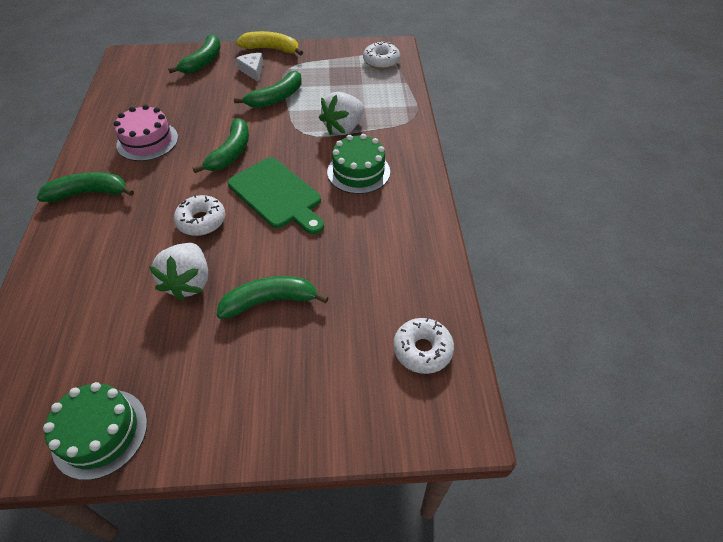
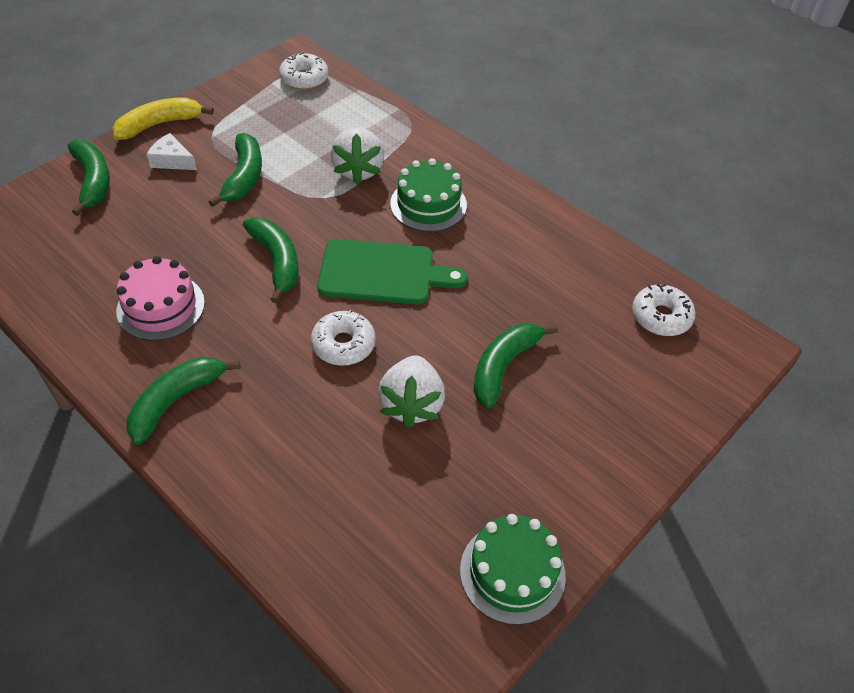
camera: 45 degrees left, 0 degrees up
white strawberry [149,243,208,301] -> white strawberry turned 45 degrees clockwise [378,355,445,428]

